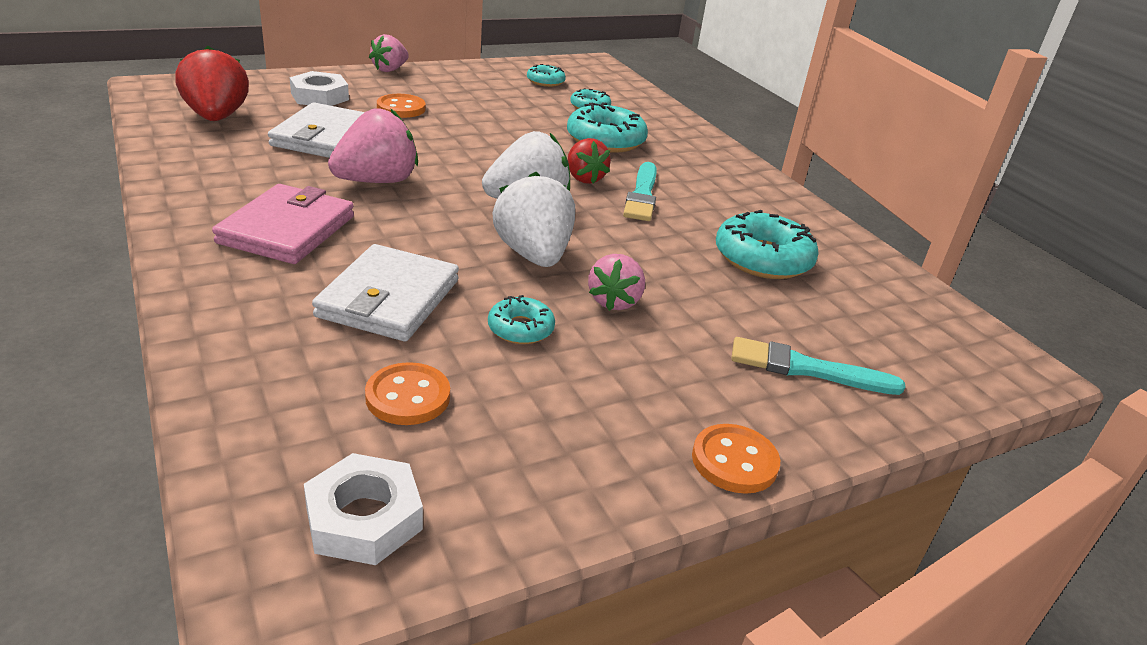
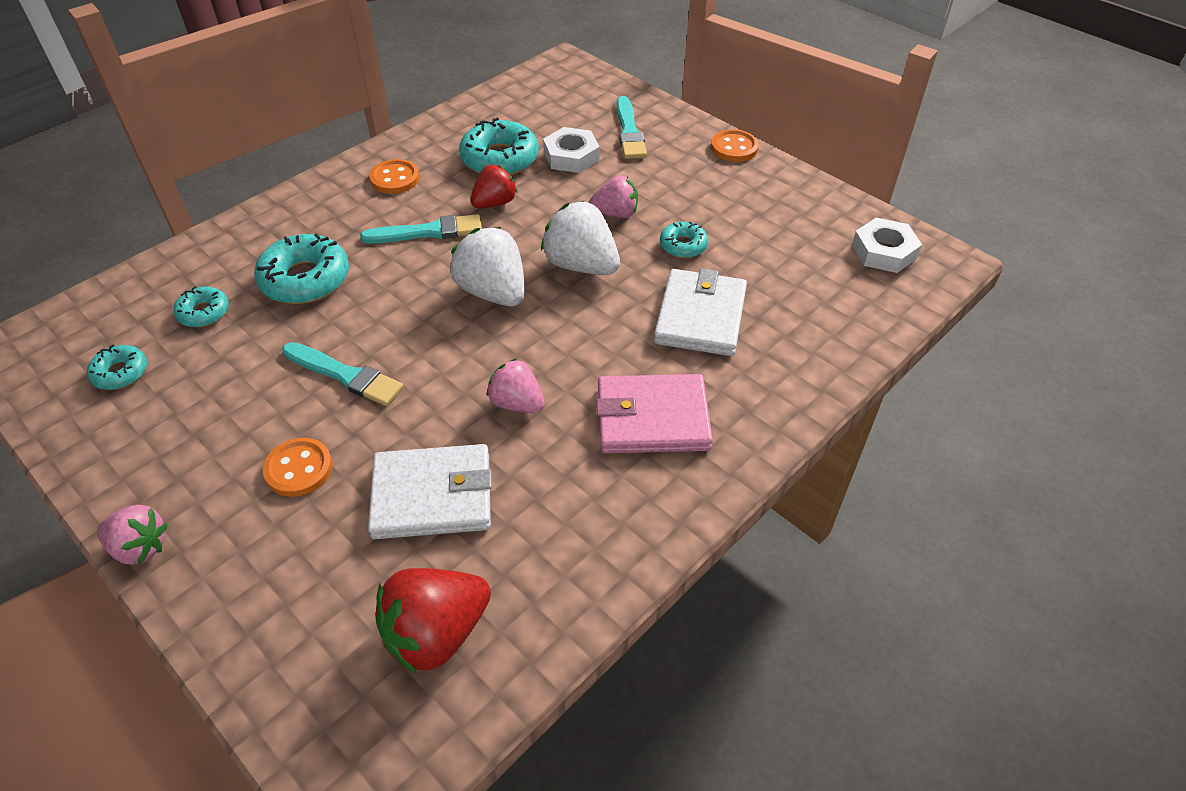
camera: 105 degrees left, 15 degrees up
white nut [290,71,349,106] -> white nut moved to [543,127,600,173]
white wallet [312,244,459,341] -> white wallet turned 75 degrees counterclockwise [654,268,747,356]
pink strawberry [328,108,418,183] -> pink strawberry [487,358,545,413], size x0.64
orange button [365,362,450,425] -> orange button moved to [370,159,420,194]
white strawberry [492,172,575,267] -> white strawberry turned 75 degrees clockwise [541,201,620,275]
red strawberry [567,138,611,184] -> red strawberry moved to [471,165,517,208]
none -> turquoise brush [282,342,404,406]

